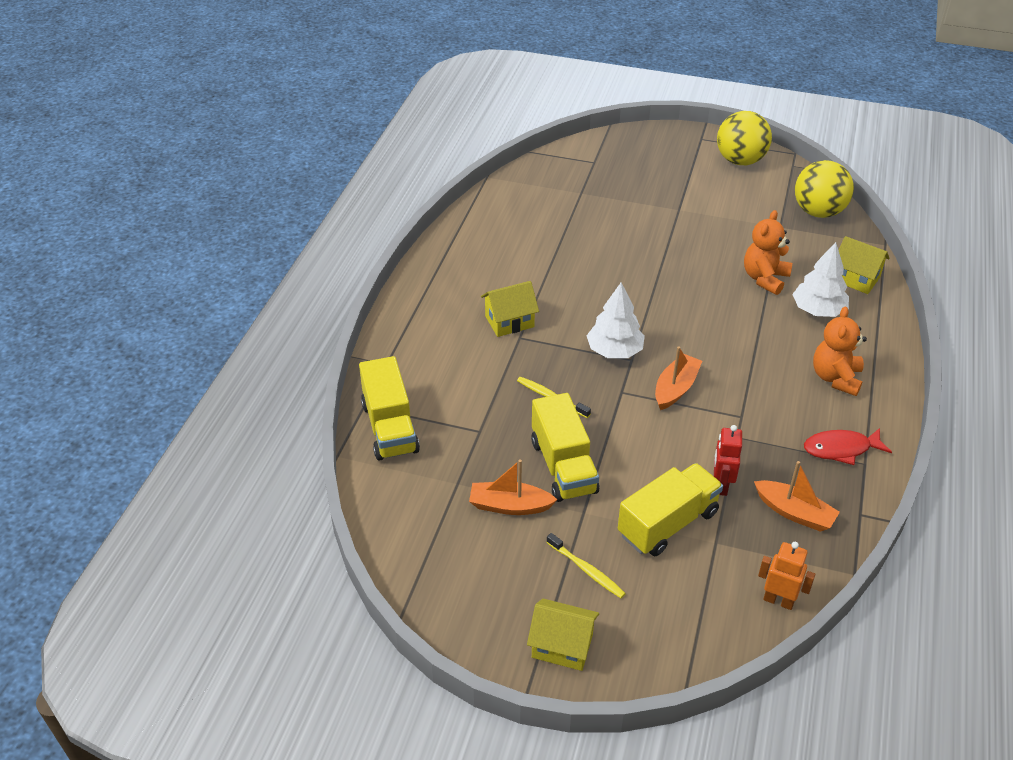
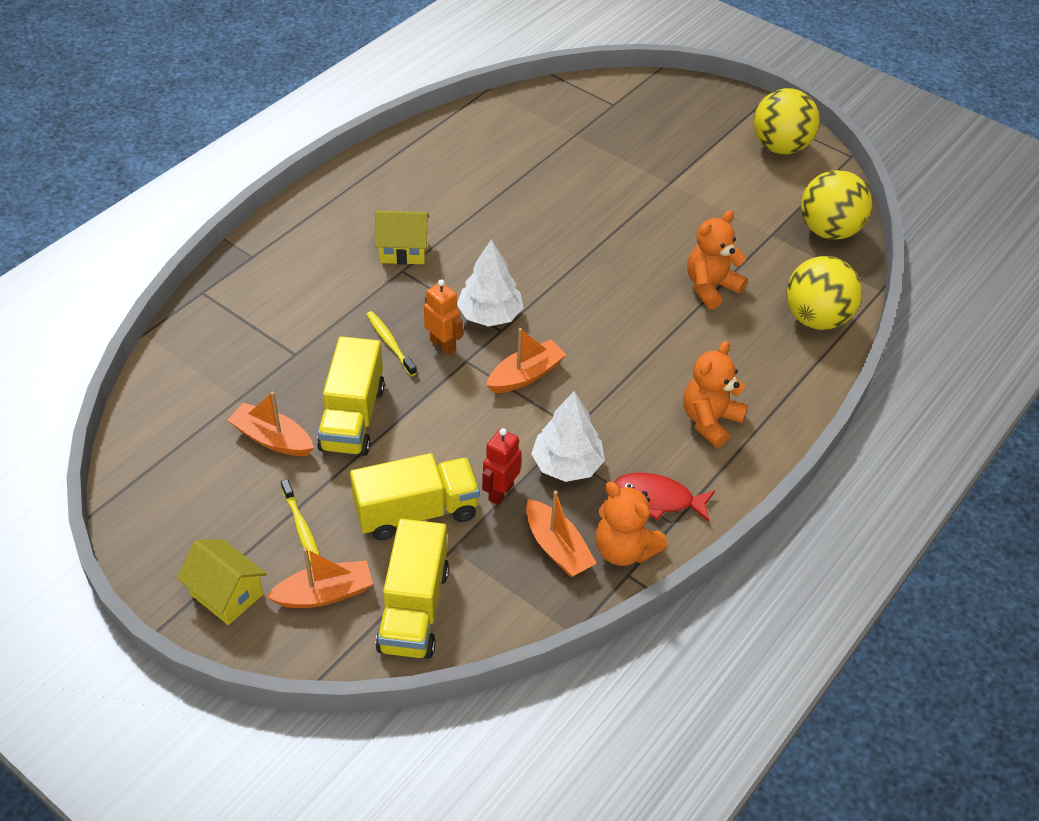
camera: 20 degrees right, 5 degrees up
yellow truck [359,356,420,461] -> yellow truck moved to [375,519,449,659]
orange robot [758,542,815,610] -> orange robot moved to [424,279,463,355]
white tree [792,242,849,317] -> white tree moved to [531,391,605,482]
yellow house [839,236,890,294] -> yellow ball [786,256,862,330]
none -> orange boat [266,548,373,608]
none -> orange teddy bear [595,482,668,566]

